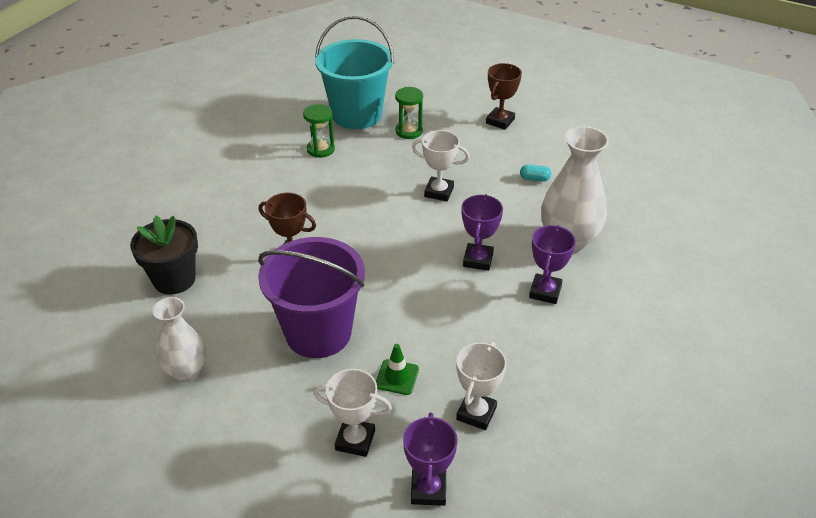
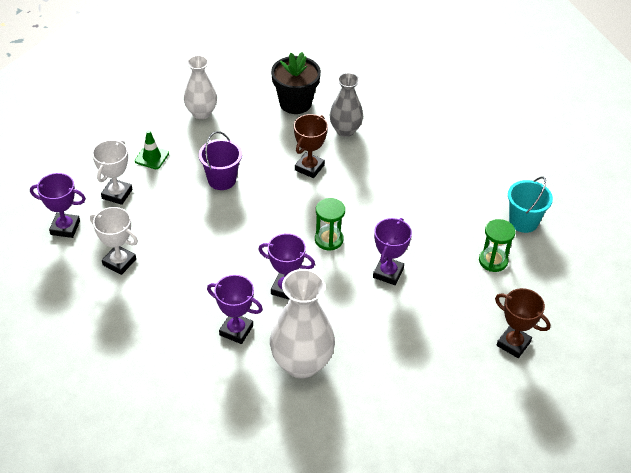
camera: 95 degrees right, 5 degrees up
purple bucket [258,237,365,358] -> purple bucket [199,131,242,190], size x0.55
green hourglass [303,104,335,158] -> green hourglass moved to [315,198,345,251]
turquoise bucket [315,16,394,129] -> turquoise bucket [508,176,553,233], size x0.55
green traffic cone [376,344,419,395] -> green traffic cone moved to [135,130,169,169]
white trophy [412,130,470,201] -> purple trophy [373,218,412,285]
turquoise capsule [520,164,551,182] -> none
none -> grey vase [330,73,363,137]

